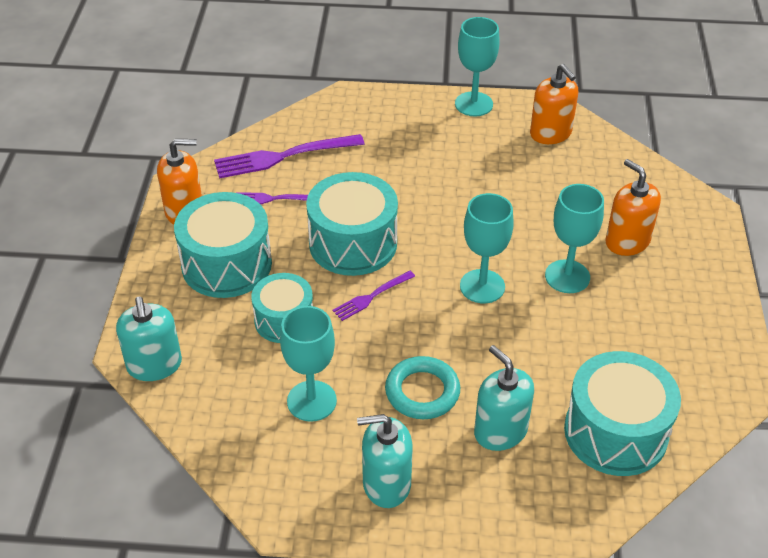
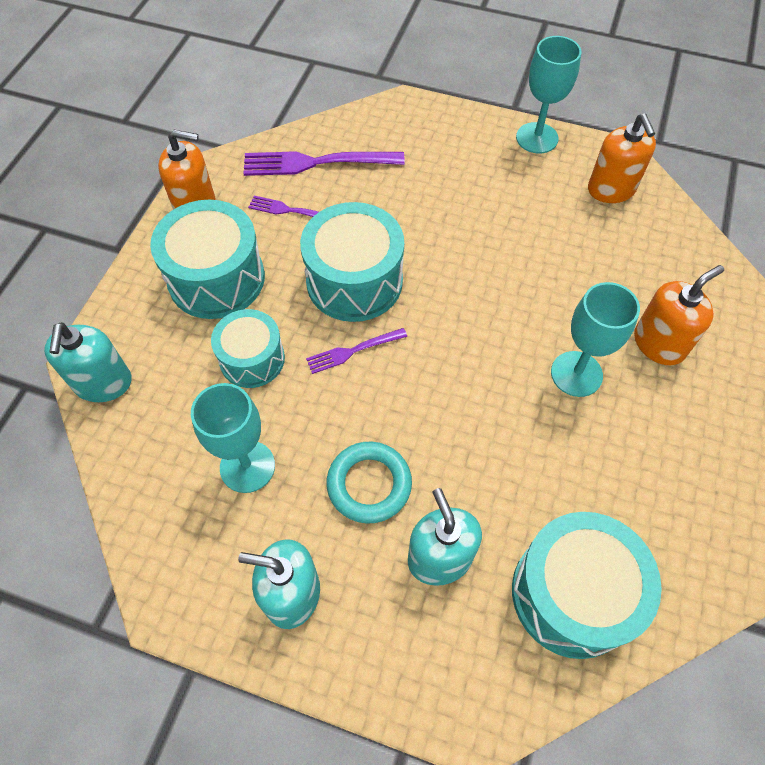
camera: 15 degrees right, 15 degrees up
turquoise goblet [460,193,514,303] -> none
orange soap dispenser [605,159,661,256] -> orange soap dispenser turned 75 degrees clockwise [634,265,724,365]

